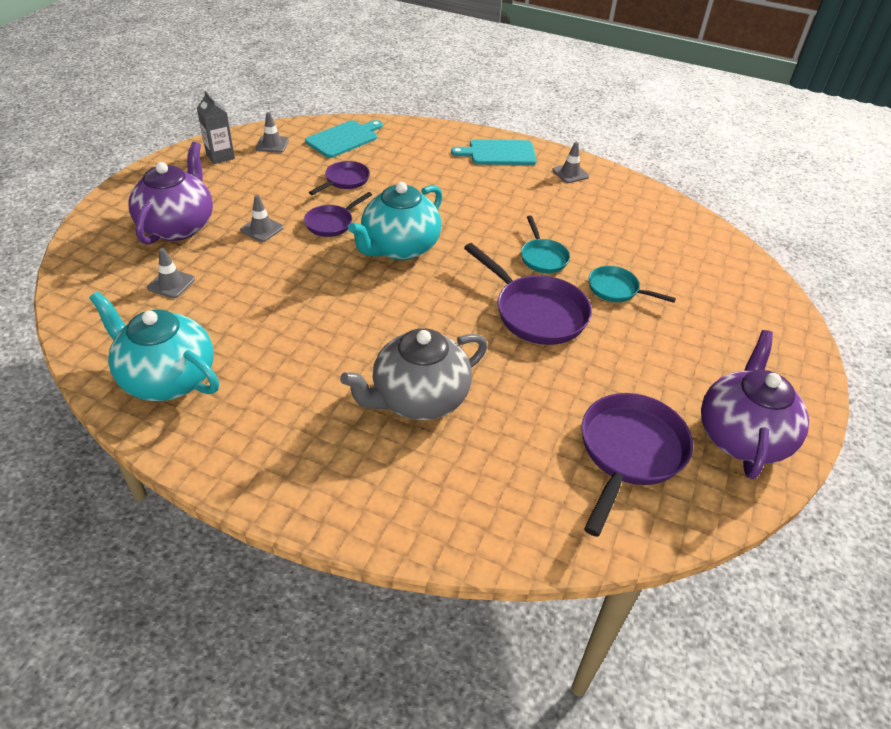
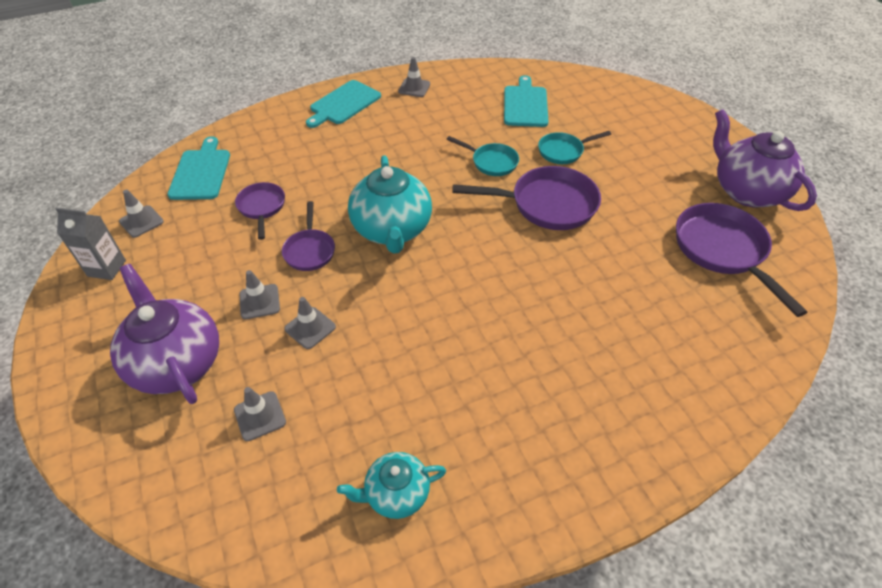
camera: 45 degrees left, 5 degrees up
turquoise teapot [89,291,219,401] -> turquoise teapot [337,452,446,519], size x0.57
grey teapot [340,328,487,420] -> none
none -> grey traffic cone [284,297,336,349]
none -> turquoise cutting board [504,75,548,127]

